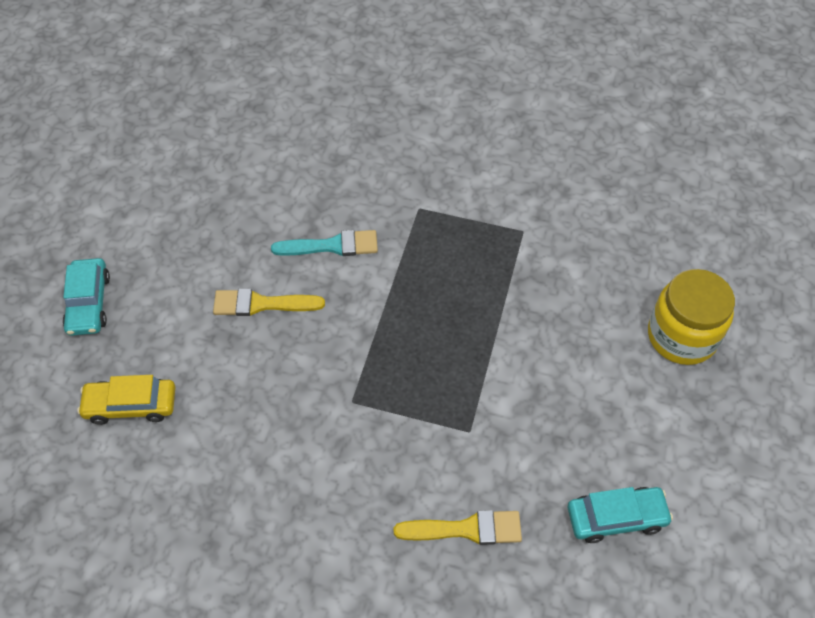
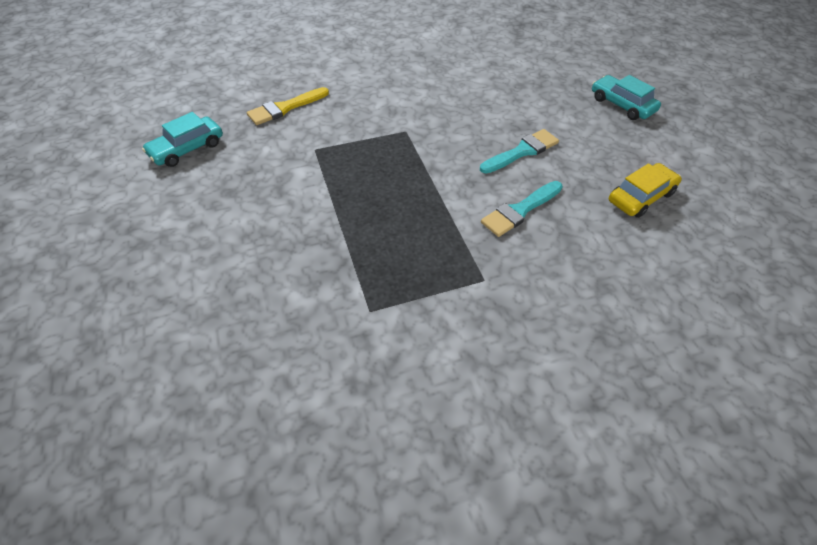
camera: 145 degrees right, 5 degrees down
yellow car [77,375,175,425] -> yellow car moved to [609,163,682,218]
yellow brush [213,289,325,316] -> turquoise brush [480,129,559,174]
yellow jar [648,269,735,365] -> none

